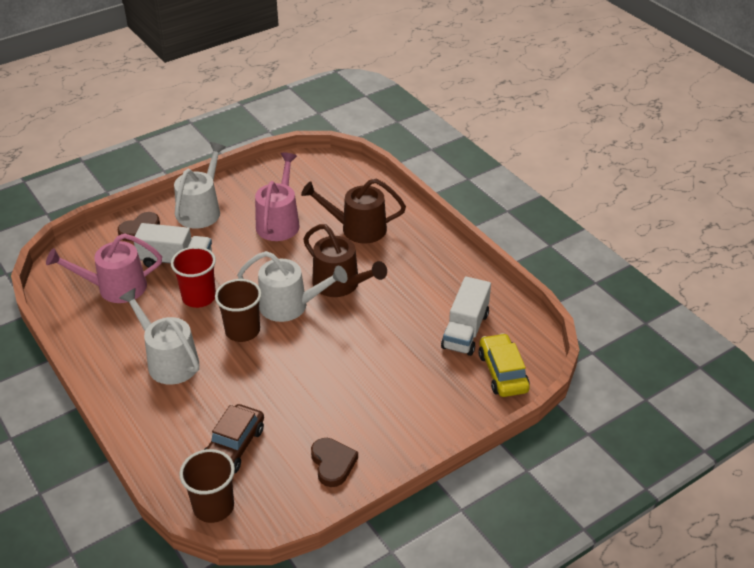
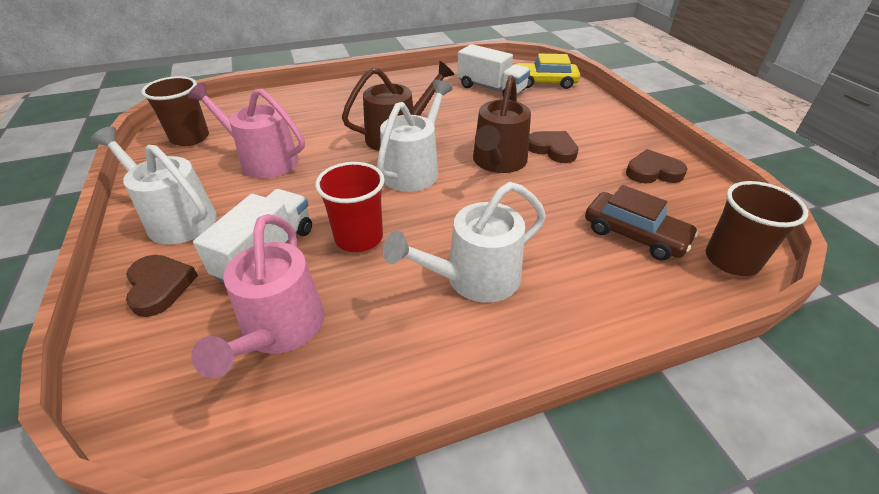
camera: 75 degrees left, 0 degrees up
brown cup [215,279,261,342] -> brown cup moved to [141,76,209,146]
brown watering can [301,179,406,244] -> brown watering can moved to [473,75,531,173]
none -> brown heart [528,131,579,163]

